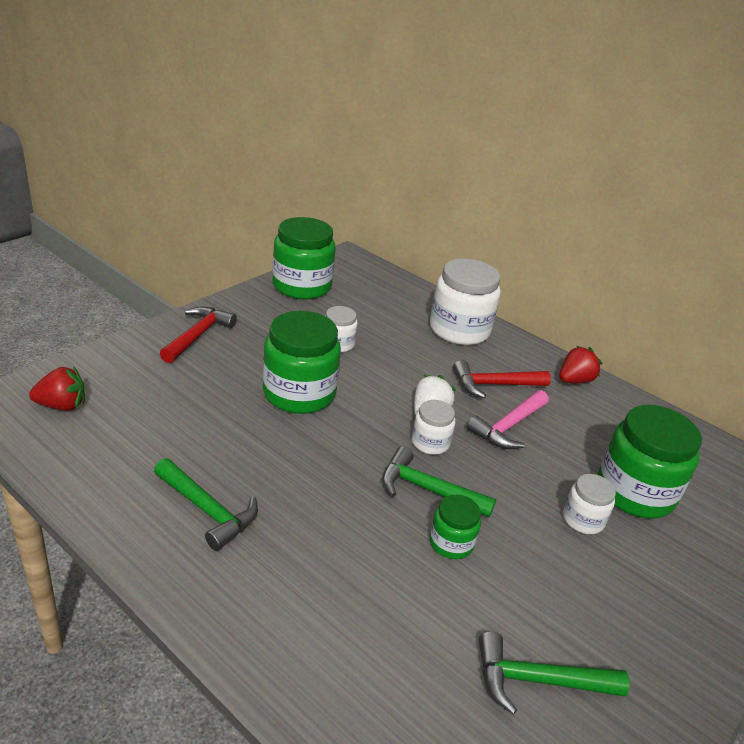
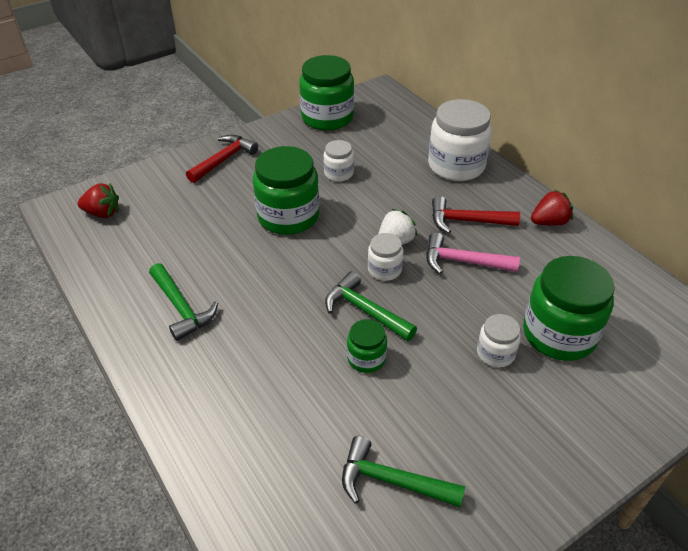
camera: 20 degrees right, 10 degrees up
pink hammer [466,390,549,449] -> pink hammer turned 45 degrees clockwise [426,232,520,274]

